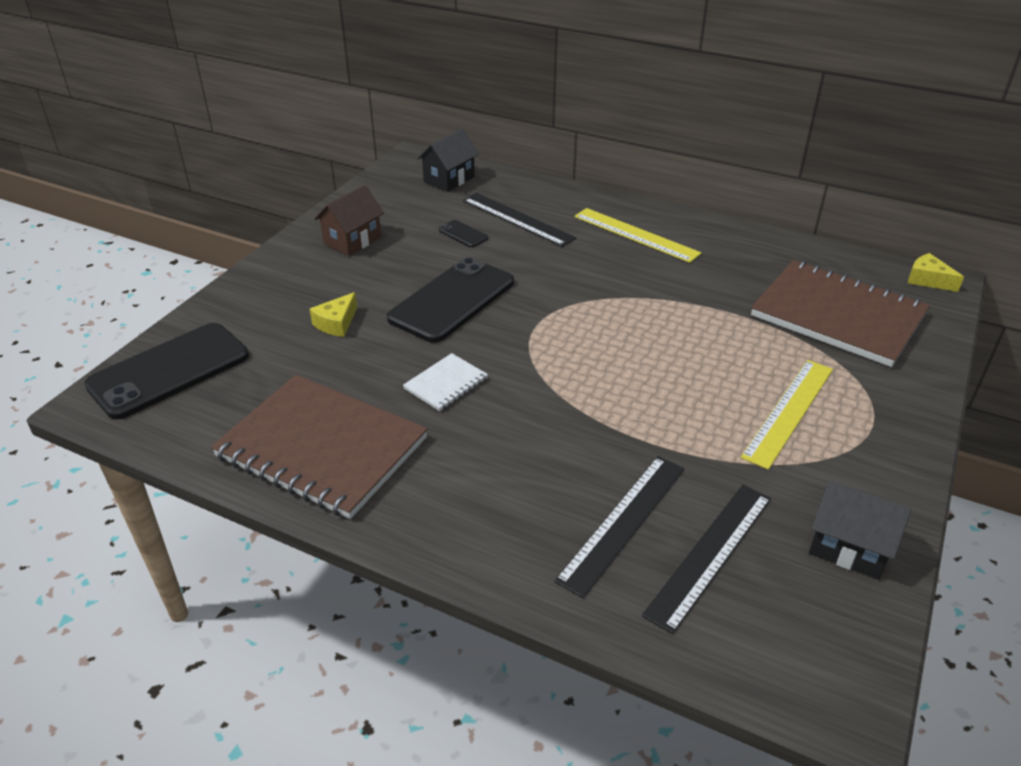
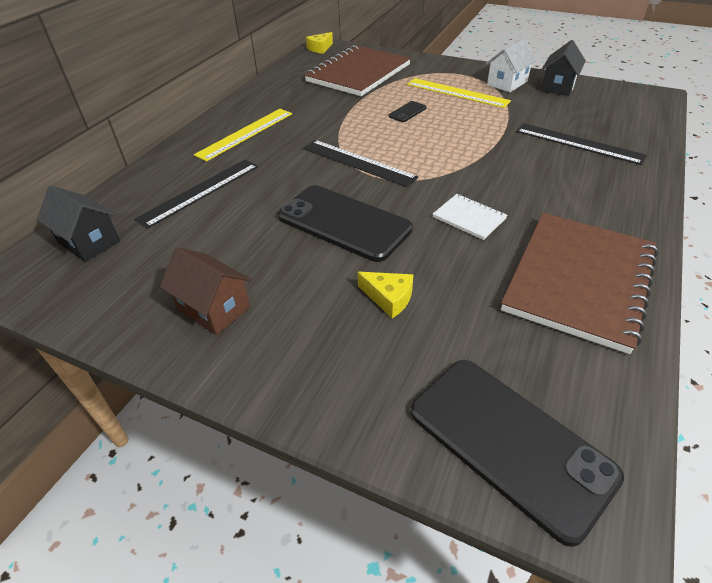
camera: 90 degrees left, 5 degrees up
black phone [439,220,488,247] -> black phone moved to [389,101,427,122]
black ruler [642,485,771,634] -> black ruler moved to [303,140,418,187]
none -> white house [486,38,537,92]

